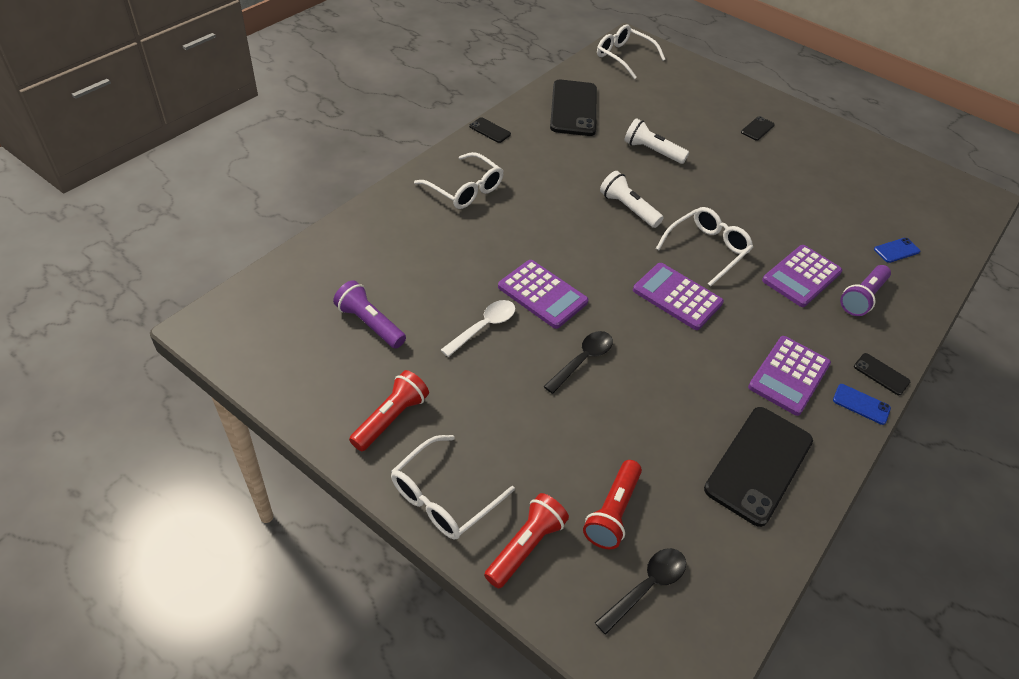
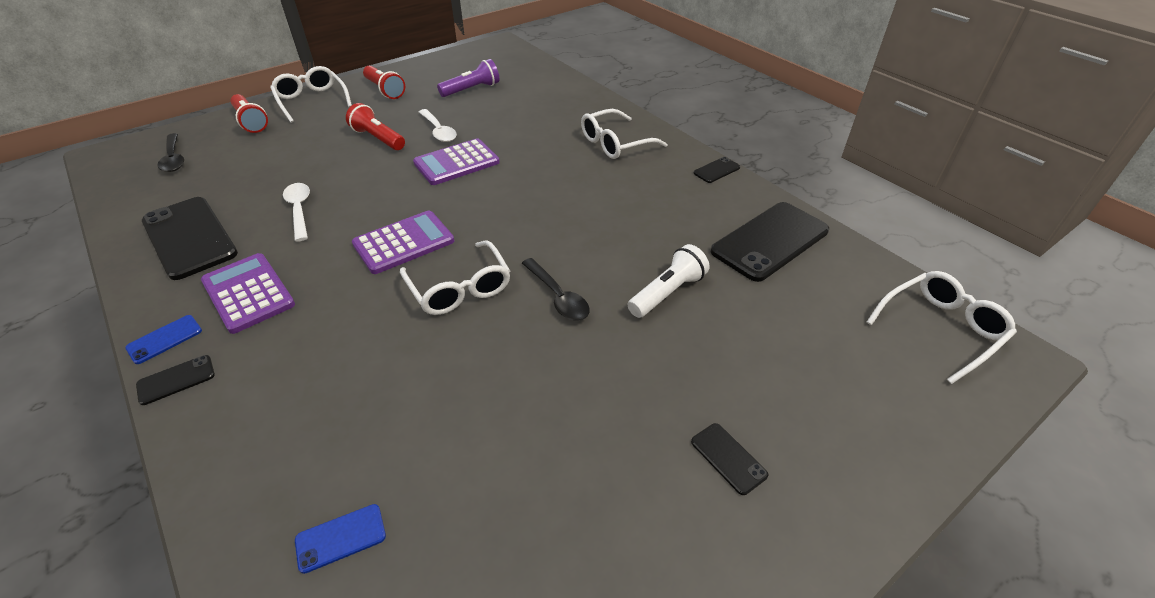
camera: 110 degrees right, 5 degrees down
black spoon [543,331,613,394] -> black spoon moved to [522,258,590,321]
black phone [550,79,597,136] -> black phone turned 60 degrees counterclockwise [711,202,829,282]
red flashlight [583,460,642,549] -> red flashlight moved to [346,103,405,150]
white flashlight [600,171,664,228] -> none
purple calculator [762,245,842,307] -> none
purple flashlight [840,265,891,316] -> none
blue phone [874,238,920,263] -> blue phone turned 75 degrees clockwise [295,504,386,574]
none -> white spoon [283,183,310,242]

